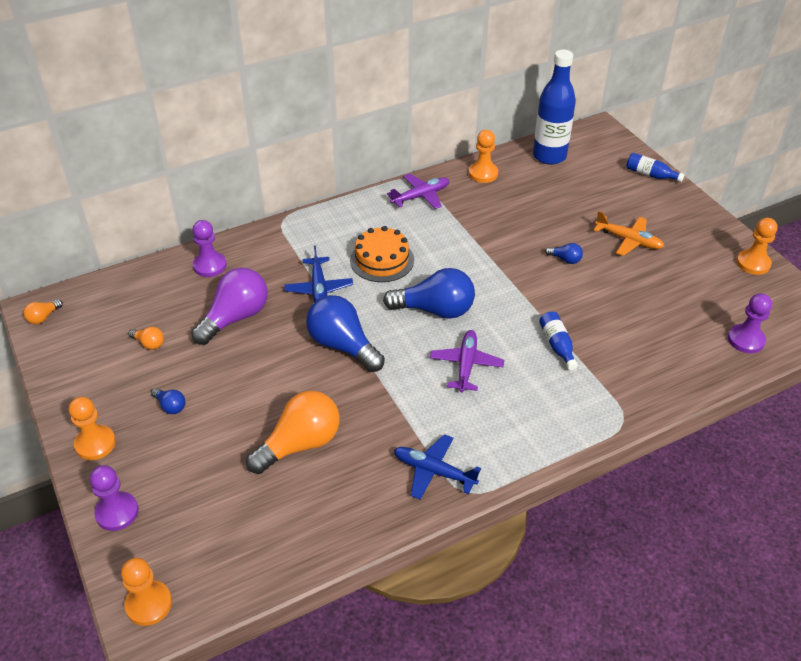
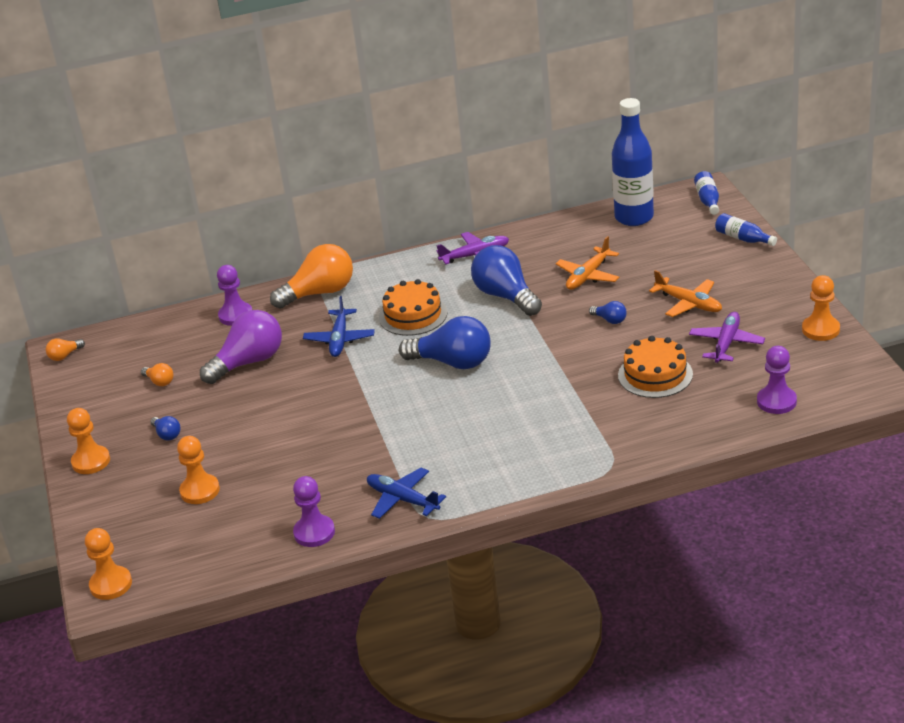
camera: 15 degrees right, 10 degrees down
purple pawn [90,465,139,531] -> purple pawn moved to [293,476,335,547]
orange light bulb [246,391,340,474] -> orange light bulb moved to [270,244,353,309]
blue light bulb [306,295,385,372] -> blue light bulb moved to [471,245,542,316]
purple plane [430,330,504,393] -> purple plane moved to [689,312,765,363]
orange pawn [469,130,498,183] -> orange pawn moved to [177,436,220,504]
blue bottle [539,312,578,370] -> blue bottle moved to [694,171,719,215]
none -> orange plane [556,236,620,290]
none -> orange cake [618,336,693,398]

